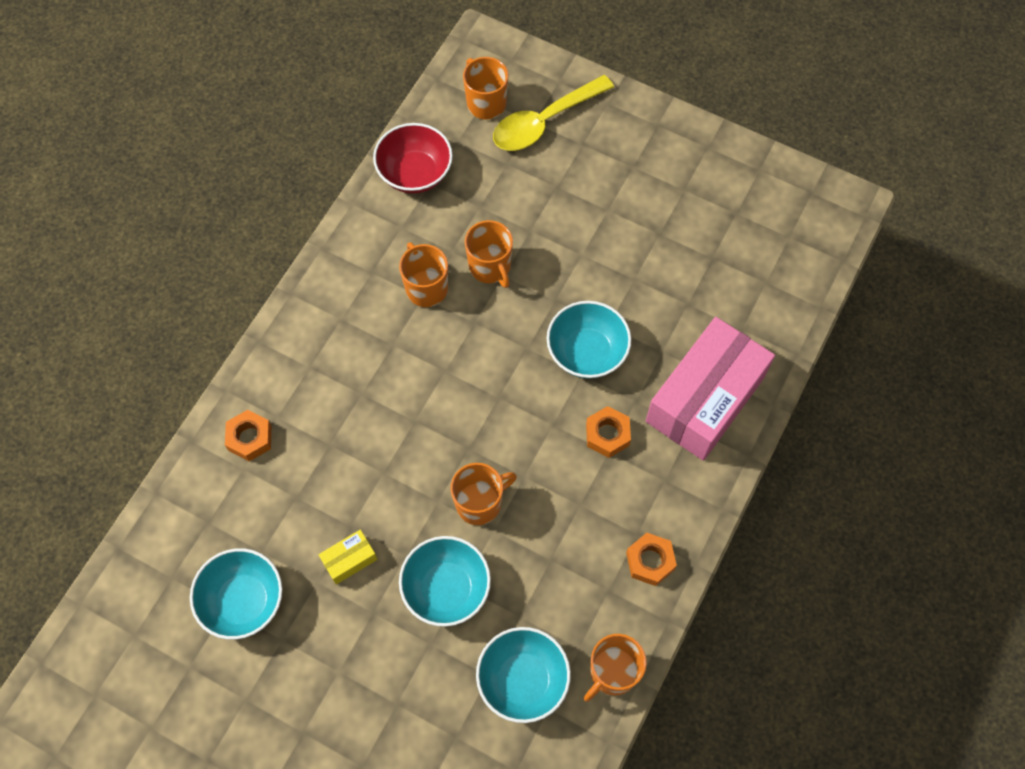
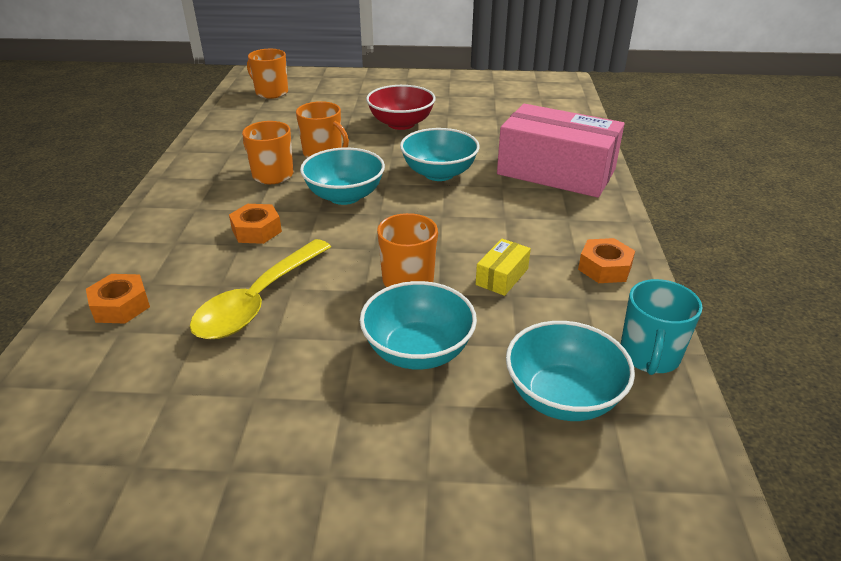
camera: 25 degrees left, 30 degrees down
turquoise bowl [190,548,282,640] -> turquoise bowl moved to [300,147,385,205]
yellow box [318,530,377,585] -> yellow box moved to [476,239,531,296]
red bowl [373,123,453,194] -> red bowl moved to [366,85,436,130]
yellow spoon [493,75,614,151] -> yellow spoon moved to [190,239,331,339]
orange mug [584,634,647,702] -> turquoise mug [621,279,703,375]
orange nut [586,406,631,458] -> orange nut moved to [229,204,282,244]
pink box [646,317,775,461] -> pink box turned 75 degrees counterclockwise [497,104,624,198]

